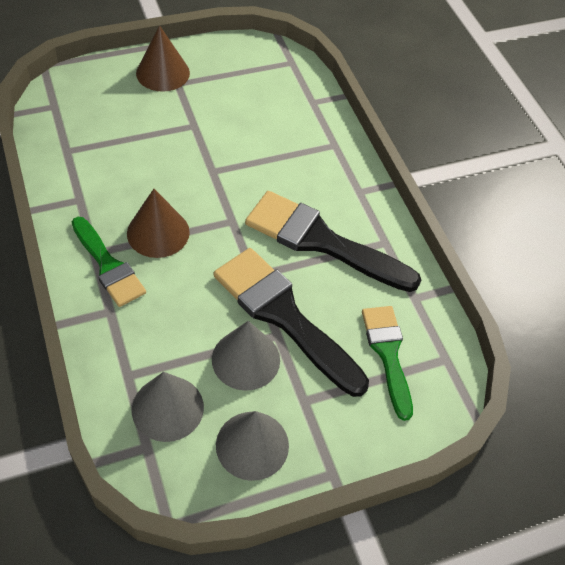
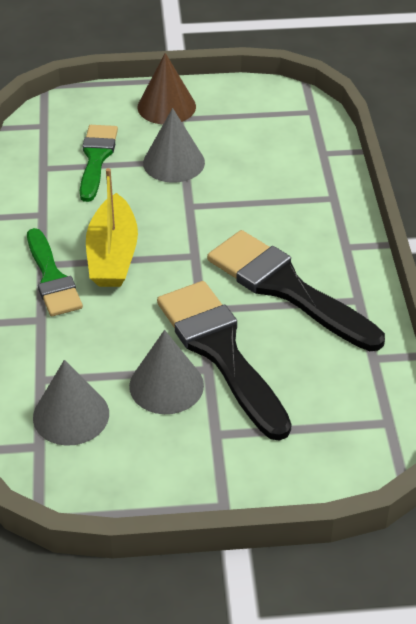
camera: 20 degrees right, 10 degrees down
brown cone [127,189,190,258] -> yellow boat [86,168,138,287]
grey cone [216,411,289,481] -> grey cone moved to [143,108,205,183]
green brush [362,306,413,421] -> green brush moved to [80,125,118,202]

